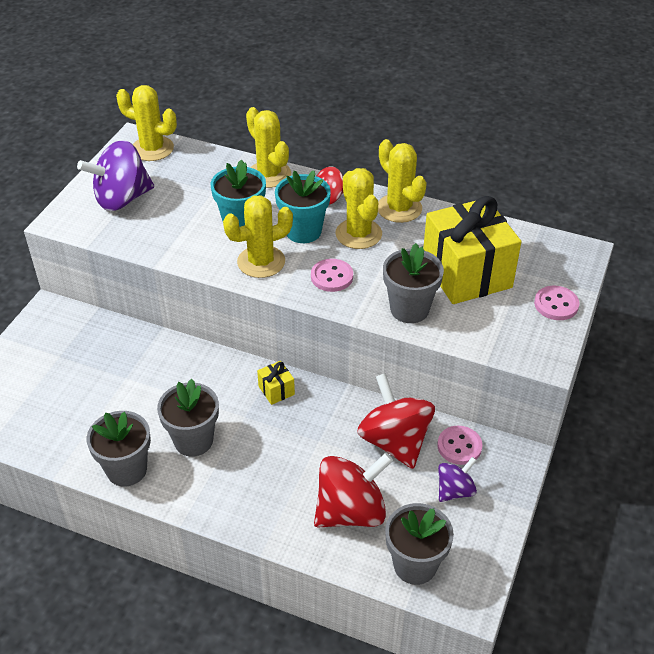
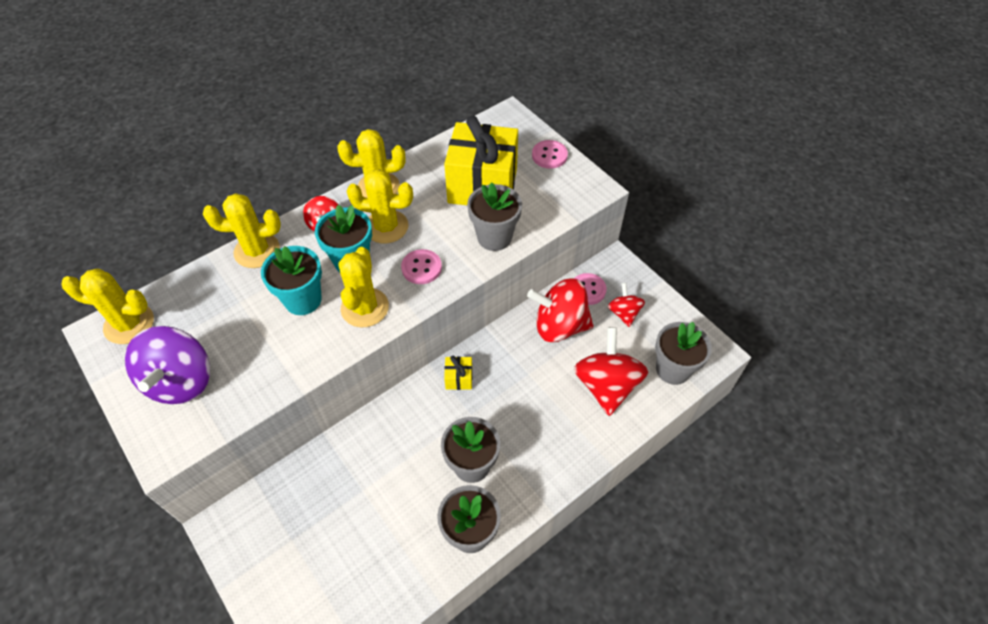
camera: 60 degrees left, 10 degrees up
yellow cactus [116,85,177,161] -> yellow cactus turned 45 degrees clockwise [61,269,154,344]
purple spinning top [438,457,477,502] -> red spinning top [608,283,645,327]

